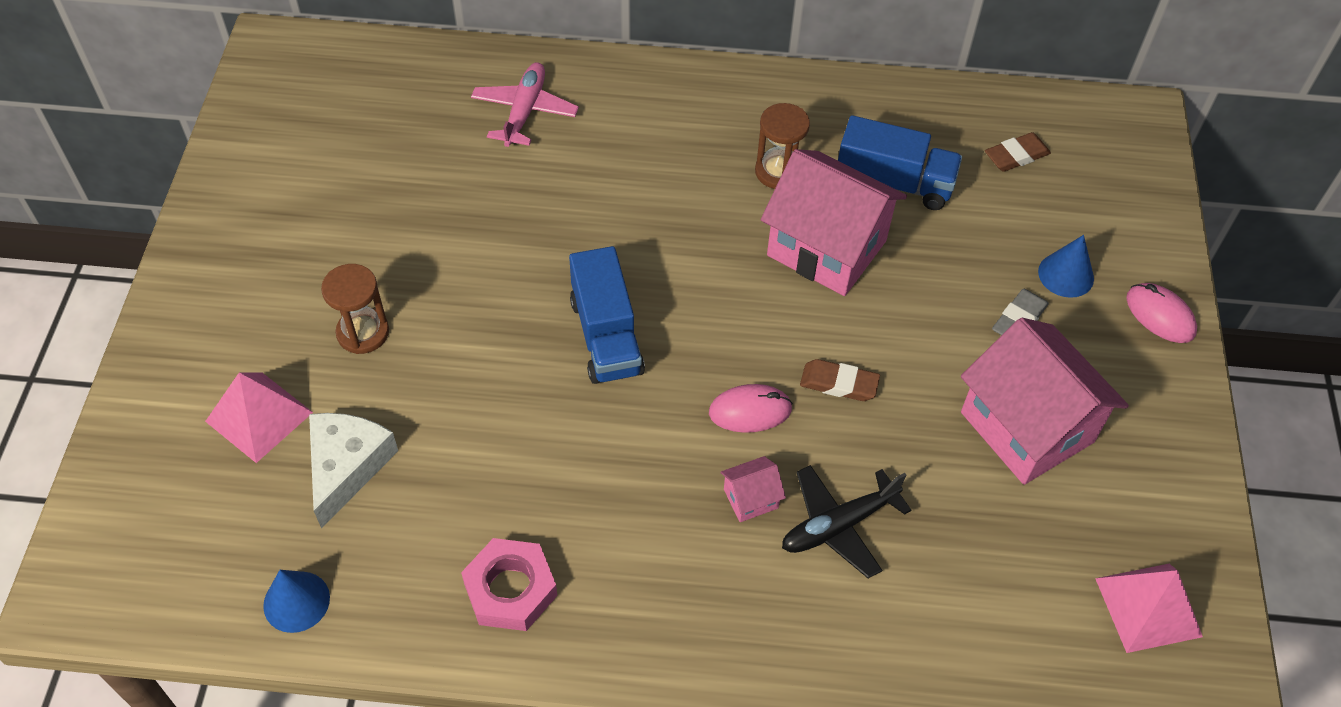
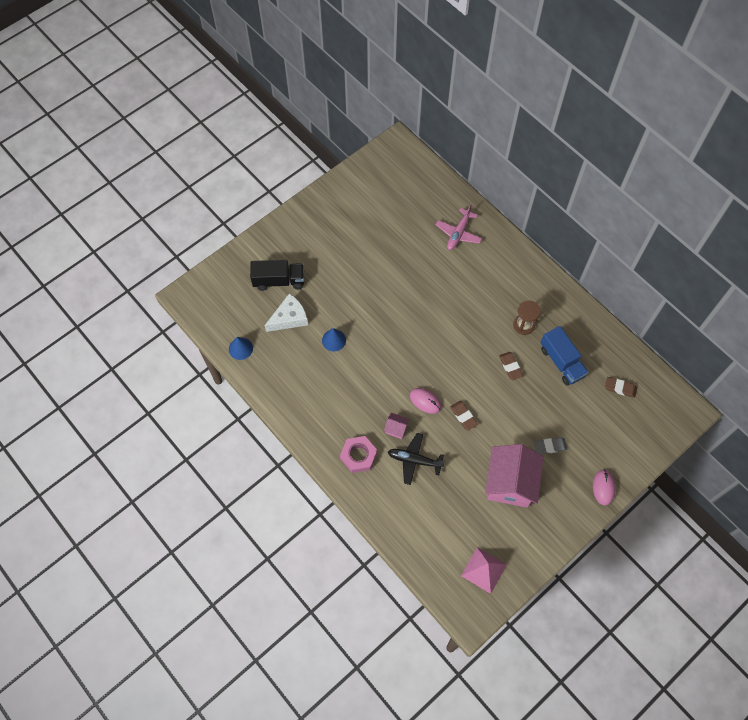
camera: 45 degrees right, 10 degrees up
pink pyramid [205,372,313,463] -> black truck [250,260,304,291]
brown hourglass [321,264,389,354] -> none
pink nut [461,538,557,631] -> pink nut moved to [340,436,377,473]
pink plane [471,62,579,147] -> pink plane turned 150 degrees clockwise [436,204,482,250]
blue truck [569,246,645,384] -> none
pink house [761,149,907,296] -> brown eraser [499,352,523,380]
blue cone [1038,235,1094,298] -> blue cone moved to [322,328,346,351]

